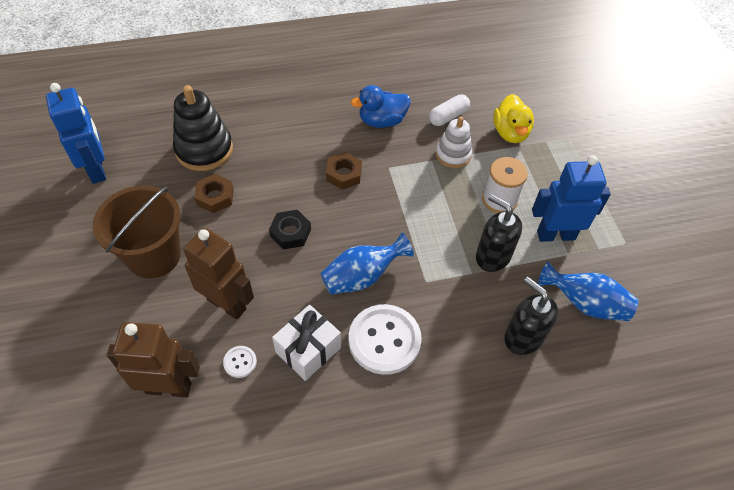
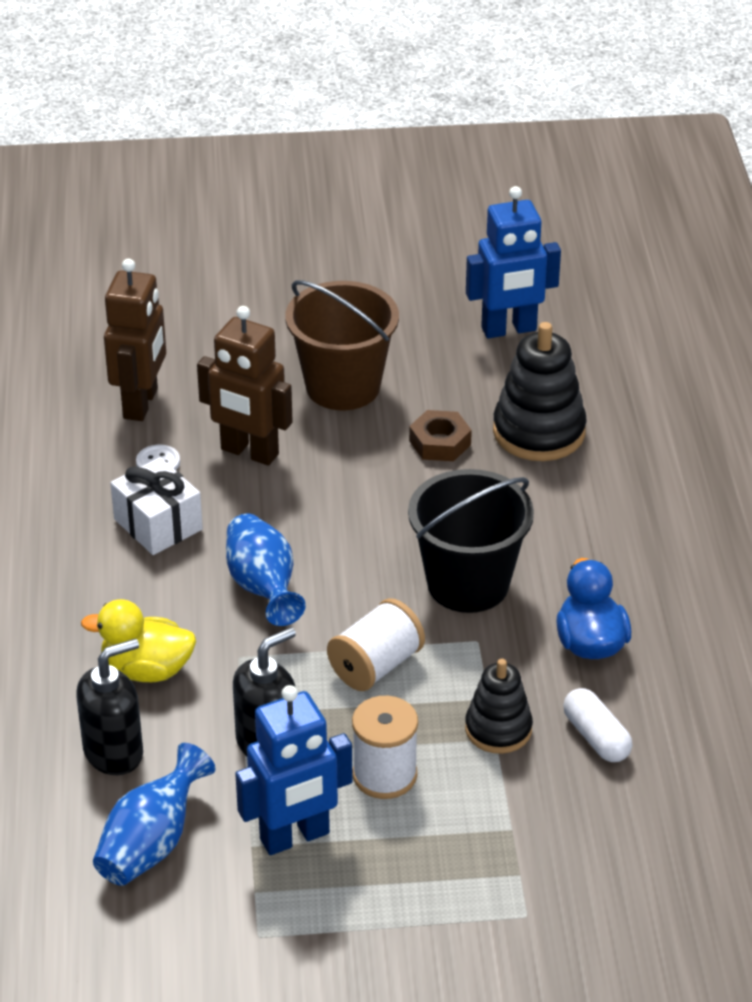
camera: 100 degrees right, 15 degrees down
brown robot [183,228,254,320] -> brown robot turned 75 degrees clockwise [197,306,293,466]
black nut [269,210,311,250] -> none
brown nut [326,152,362,190] -> black bucket [408,469,534,613]
white button [349,304,422,375] -> none
white stacking toy [436,116,472,168] -> black stacking toy [465,659,533,754]
yellow duck [493,94,534,143] -> yellow duck moved to [81,599,196,682]
blue robot [532,155,611,242] -> blue robot turned 60 degrees clockwise [235,685,353,855]
none -> white spool [327,598,425,691]

